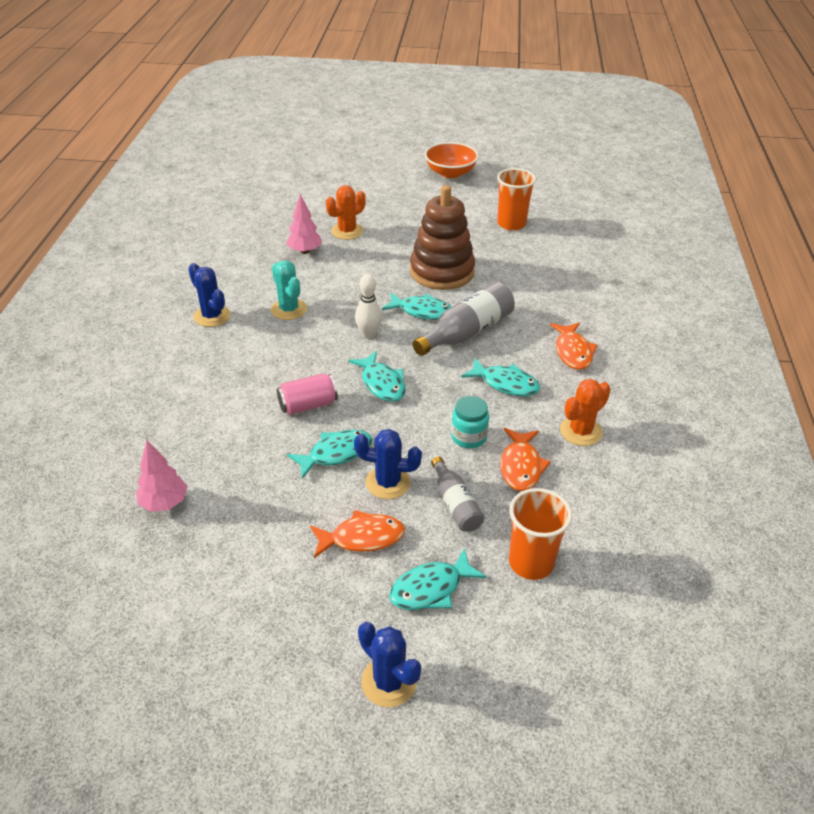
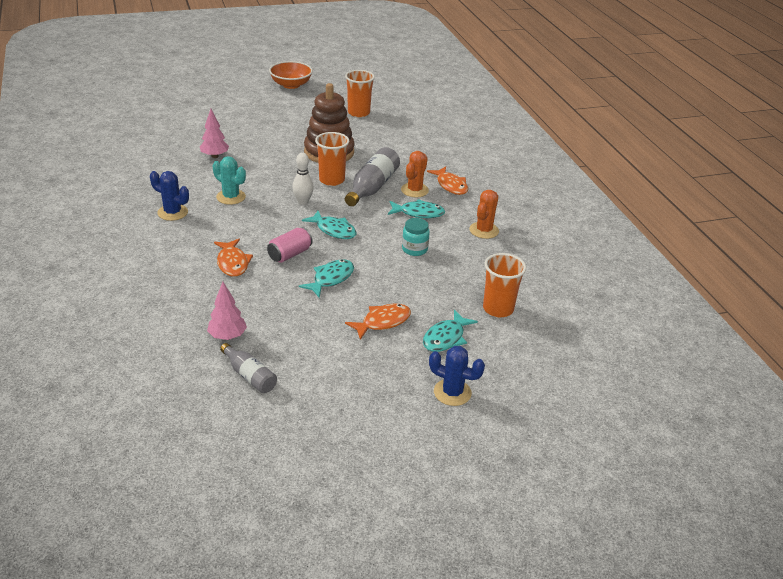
camera: 25 degrees left, 5 degrees down
orange cactus [326,185,366,240] -> orange cactus moved to [401,151,429,198]
blue cactus [354,429,422,499] -> none
turquoise fish [382,292,451,320] -> orange cup [315,132,349,186]
grey bottle [431,456,485,532] -> grey bottle moved to [220,343,277,393]
orange fish [500,428,550,491] -> orange fish moved to [214,239,253,277]

